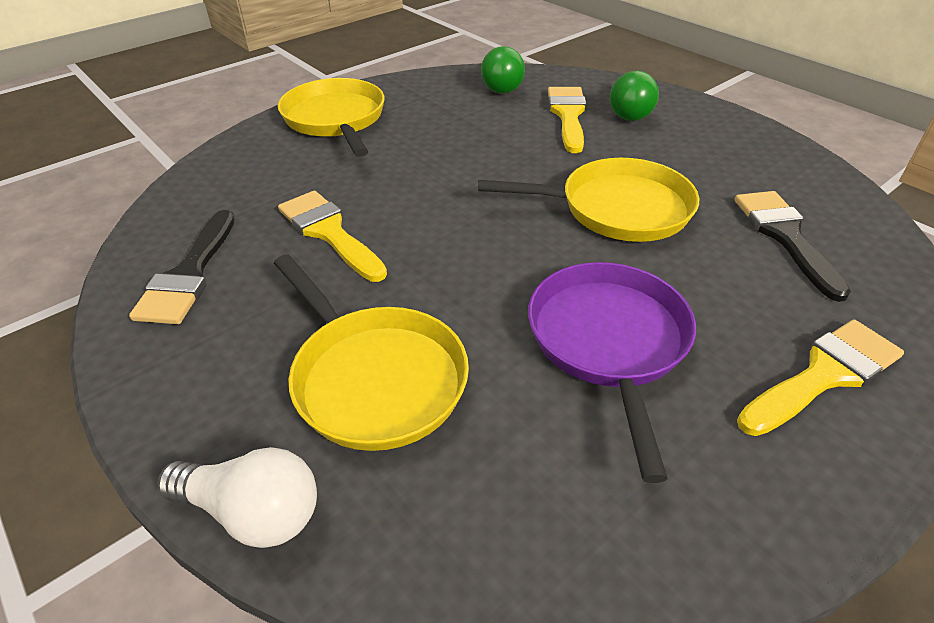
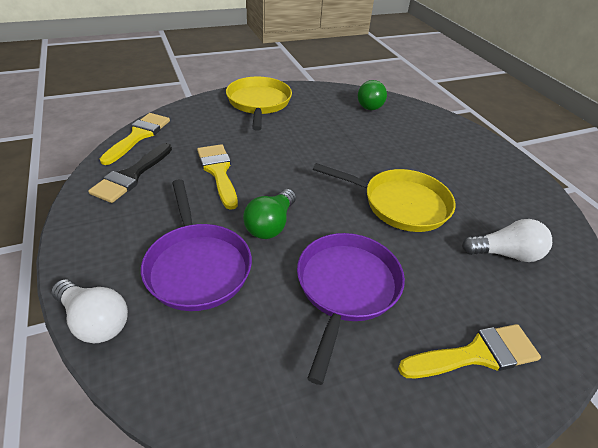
camera: 15 degrees right, 0 degrees up
yellow pan [274,254,469,451] -> purple pan [141,179,252,311]
yellow brush [548,87,586,153] -> yellow brush moved to [100,113,170,165]
green light bulb [610,71,659,121] -> green light bulb moved to [243,189,296,239]
black brush [734,191,851,302] -> white light bulb [462,219,552,262]

